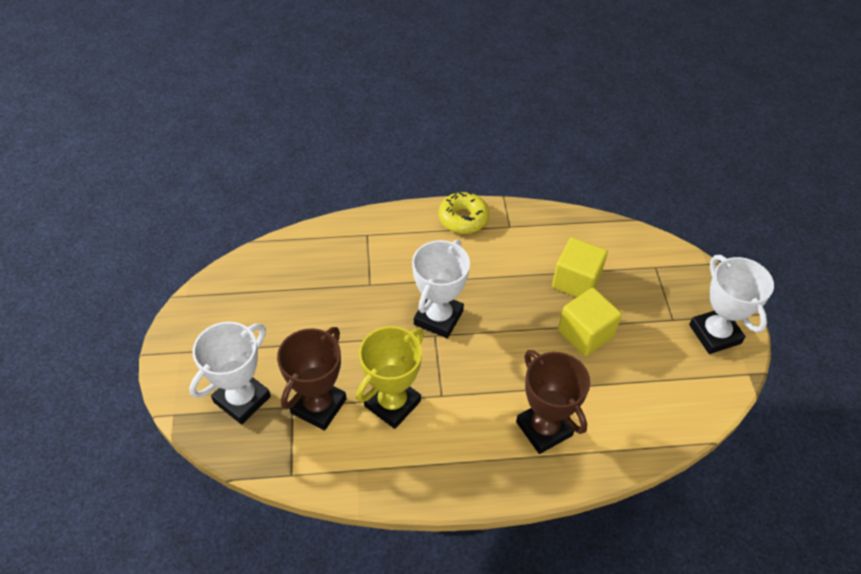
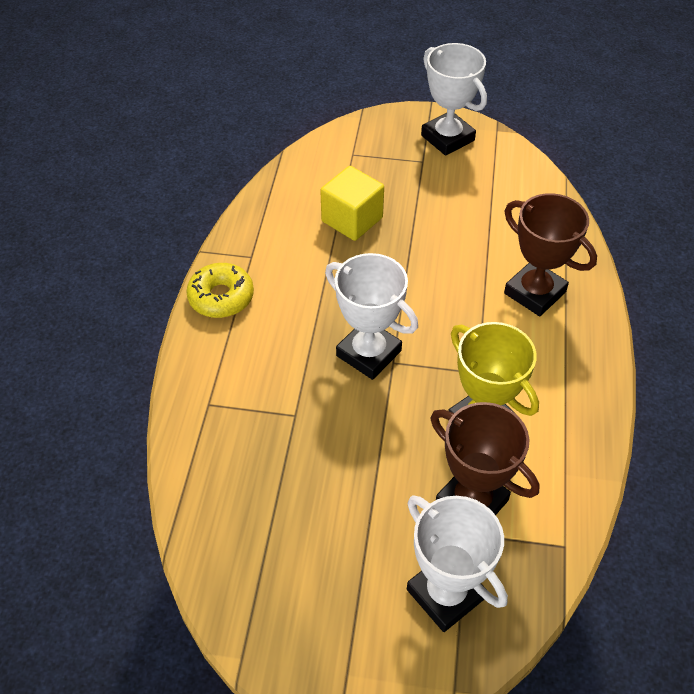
camera: 75 degrees left, 0 degrees up
brown trophy [516,350,590,454] -> brown trophy turned 60 degrees clockwise [504,193,597,316]
yellow cube [558,288,622,356] -> none
white trophy [689,255,774,354] -> white trophy turned 60 degrees clockwise [421,43,487,156]

